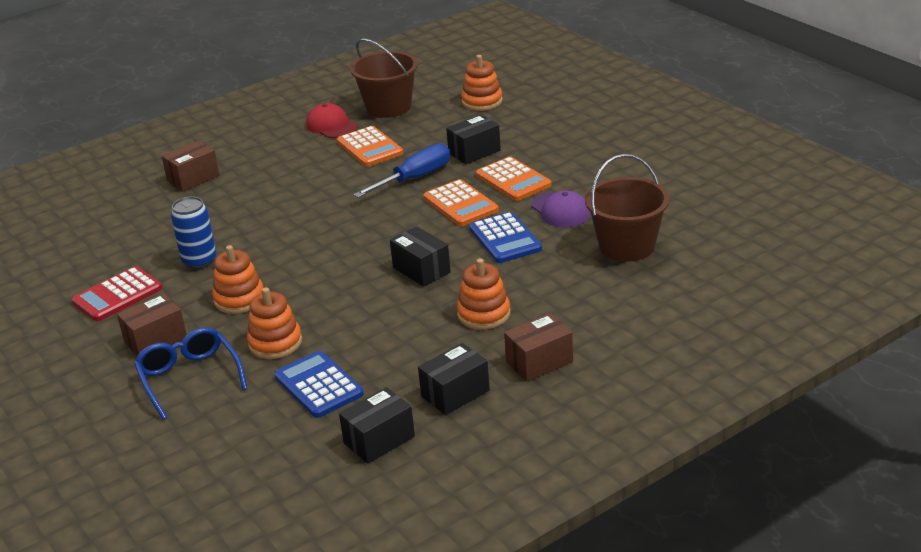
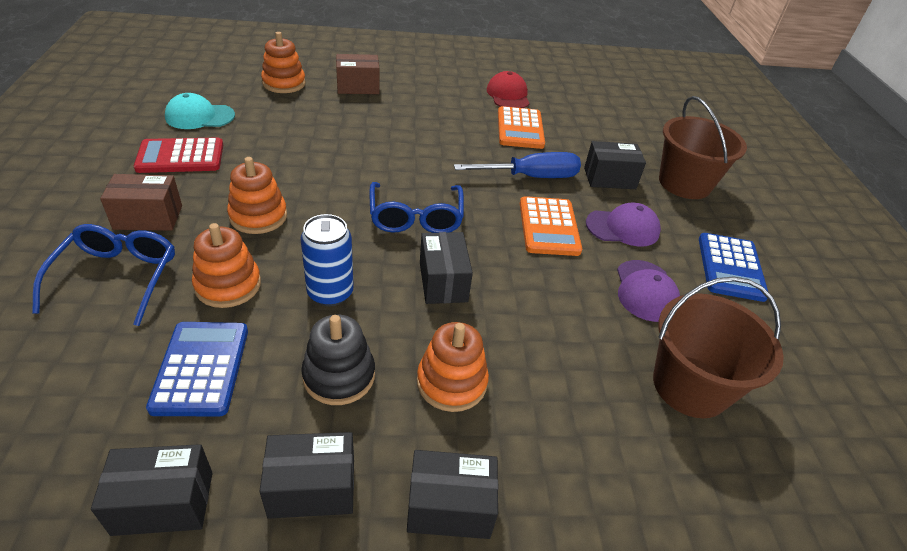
camera: 25 degrees right, 10 degrees up
blue can [171,196,217,269] -> blue can moved to [300,214,354,306]
brown bucket [350,38,418,118] -> brown bucket moved to [659,96,747,199]
orange stacking toy [461,55,503,111] -> orange stacking toy moved to [261,32,306,93]
blue calculator [469,212,542,263] -> blue calculator moved to [699,233,768,302]
orange calculator [476,157,552,201] -> purple cap [586,203,661,247]
brown box [504,313,573,381] -> black box [407,450,498,539]
none -> turquoise cap [165,93,235,129]
none -> black stacking toy [301,315,375,405]
none -> blue glasses [369,182,464,233]

